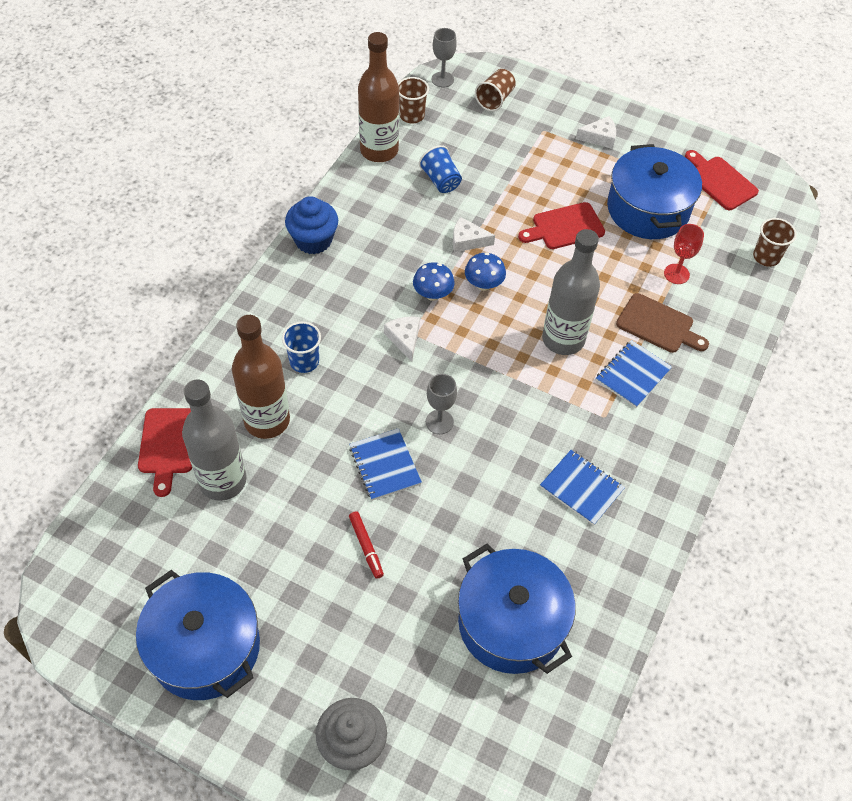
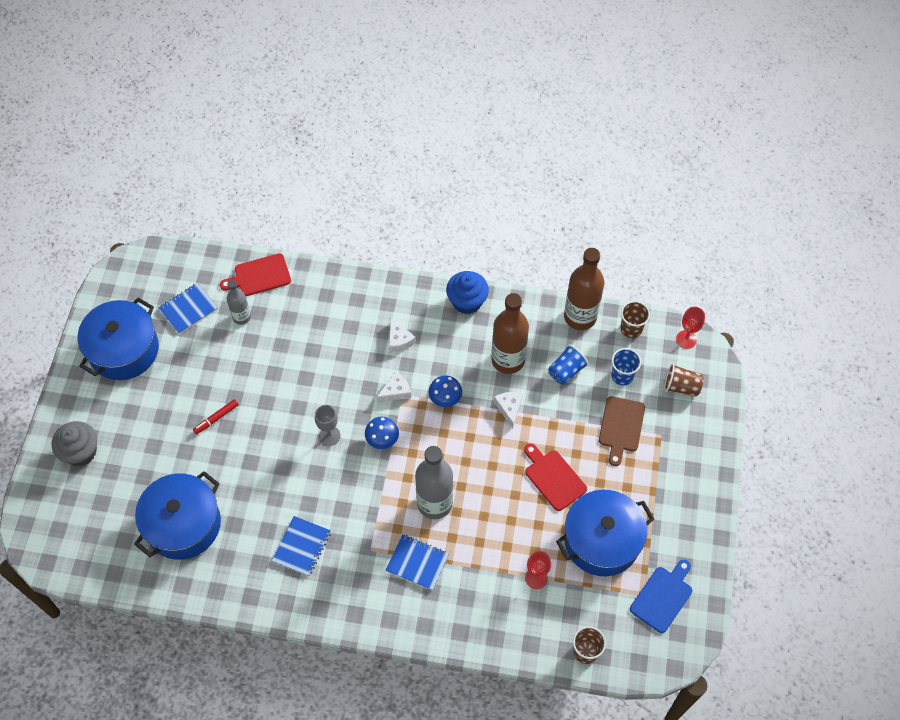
camera: 75 degrees right, 5 degrees up
grey bottle [182,380,246,501] -> grey bottle [227,280,251,325], size x0.56
brown bottle [232,315,290,439] -> brown bottle moved to [491,293,529,374]
blue cup [282,322,321,373] -> blue cup moved to [611,348,641,385]
blue notebook [349,428,422,501] -> blue notebook moved to [159,283,218,334]
grey goblet [432,28,457,88] -> red goblet [676,307,705,349]
blue mushroom [465,252,506,291] -> blue mushroom moved to [365,417,399,449]
white cheese [576,116,616,149] -> white cheese moved to [389,317,416,352]
brown cutting board [616,293,709,353] -> brown cutting board moved to [599,396,645,466]
red cutting board [685,150,759,210] -> blue cutting board [630,559,692,633]

